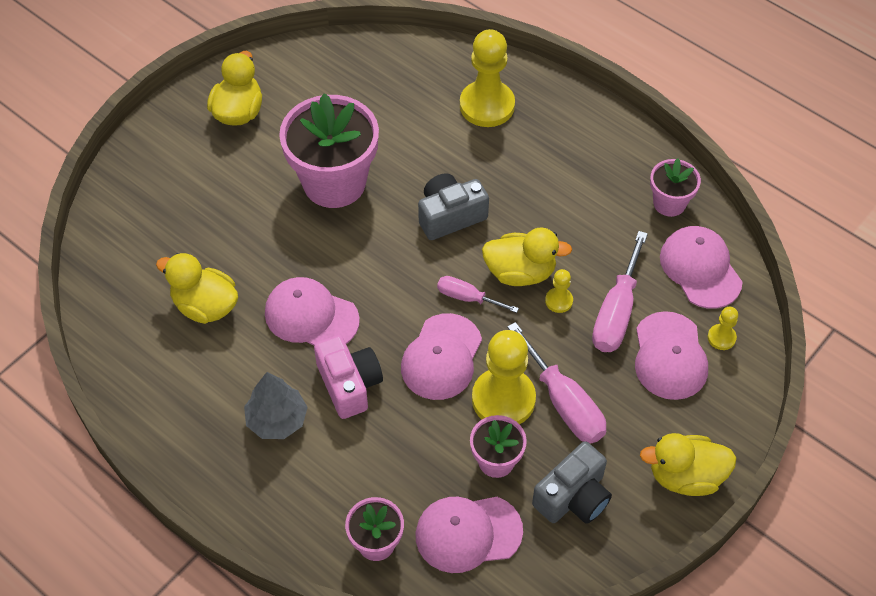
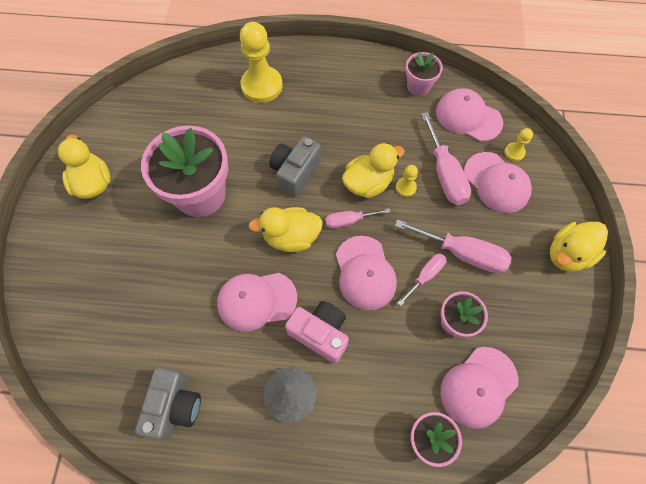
camera: 35 degrees left, 10 degrees up
yellow duck [156,253,238,324] -> yellow duck moved to [248,207,323,252]
yellow pawn [472,330,536,424] -> pink screwdriver [397,253,446,306]
grey camera [532,441,612,524] -> grey camera moved to [135,367,201,440]

